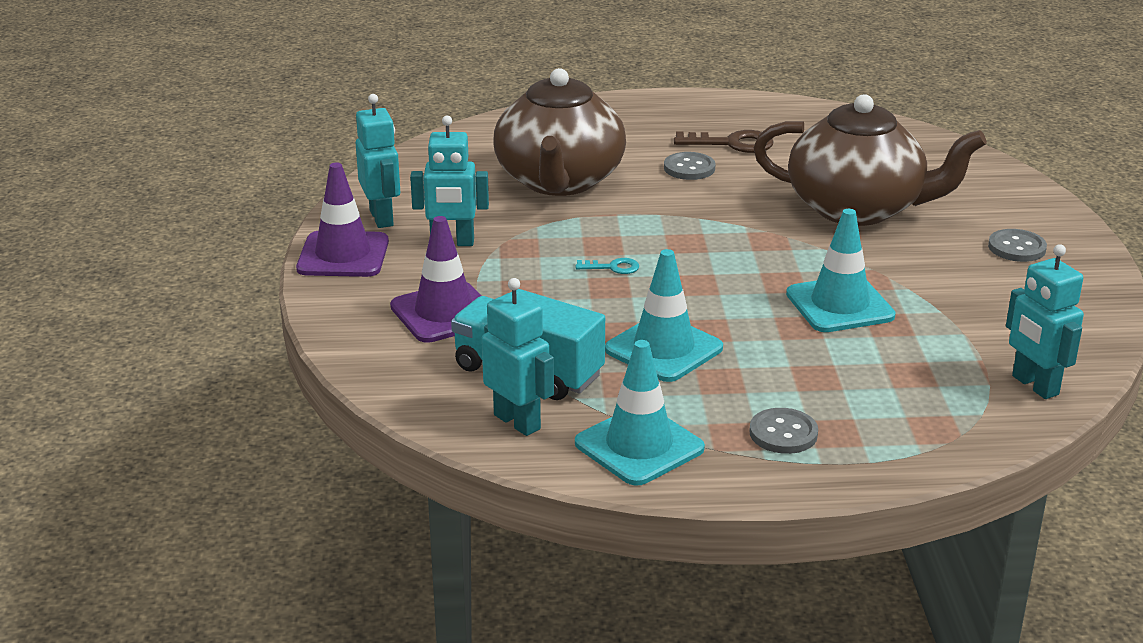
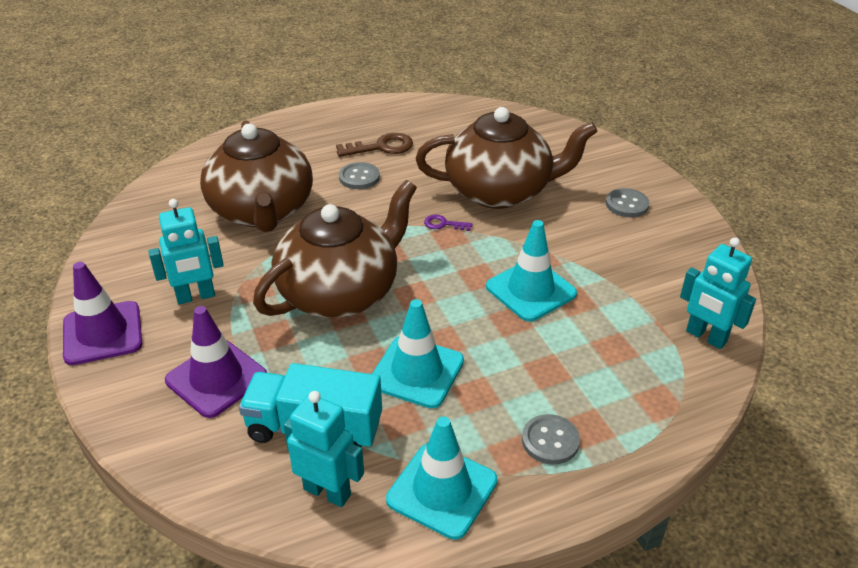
camera: 20 degrees left, 10 degrees up
turquoise robot [356,94,400,228] -> none
turquoise key [575,258,639,274] -> brown teapot [253,180,417,318]
none -> purple key [424,215,473,231]

